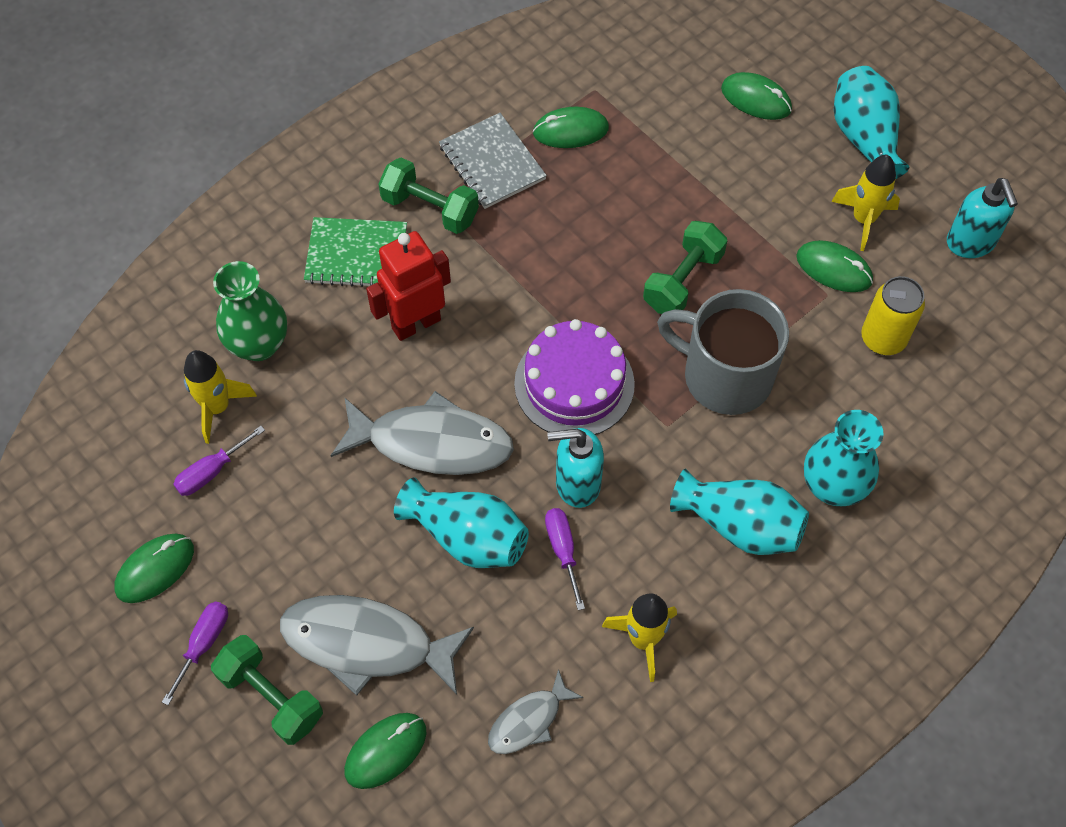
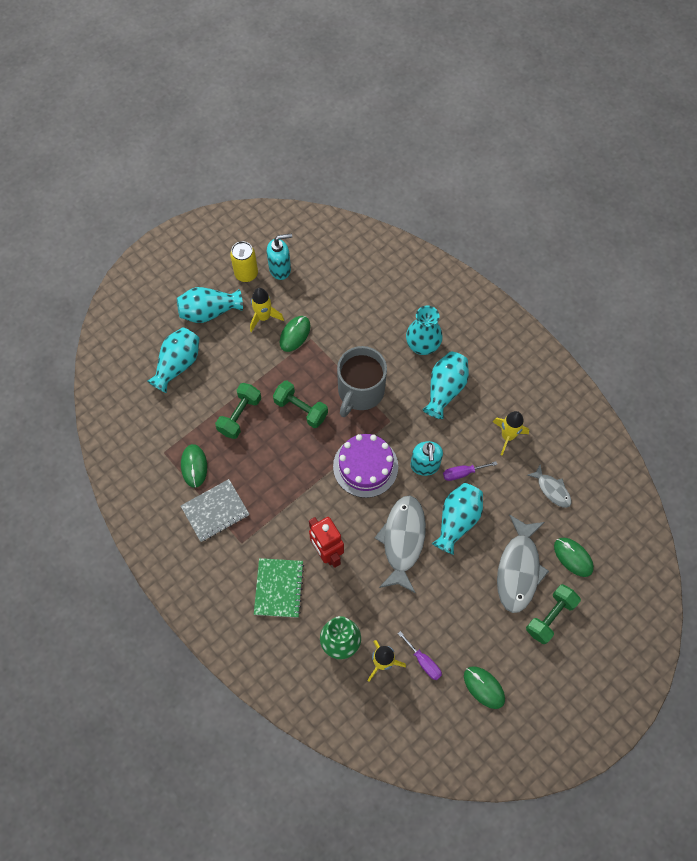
camera: 90 degrees left, 5 degrees up
purple screwdriver [162,601,228,705] -> none
green dumbbell [379,158,479,234] -> green dumbbell moved to [215,383,261,439]
green mouse [721,72,792,120] -> turquoise vase [147,327,200,393]
yellow can [861,276,925,355] -> yellow can moved to [230,241,258,282]

